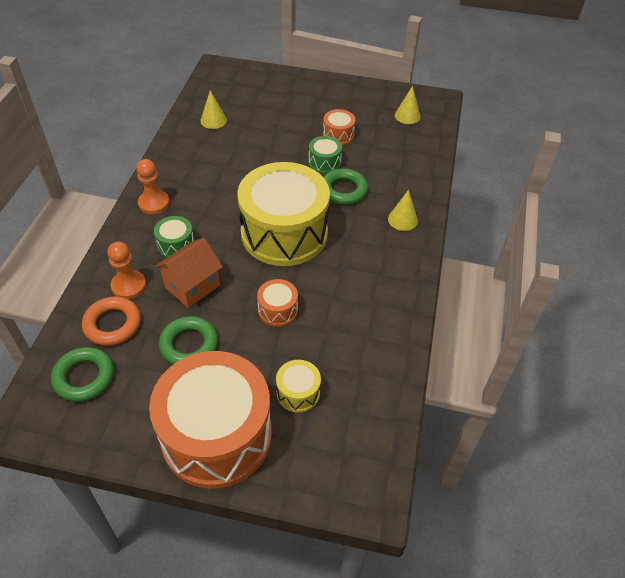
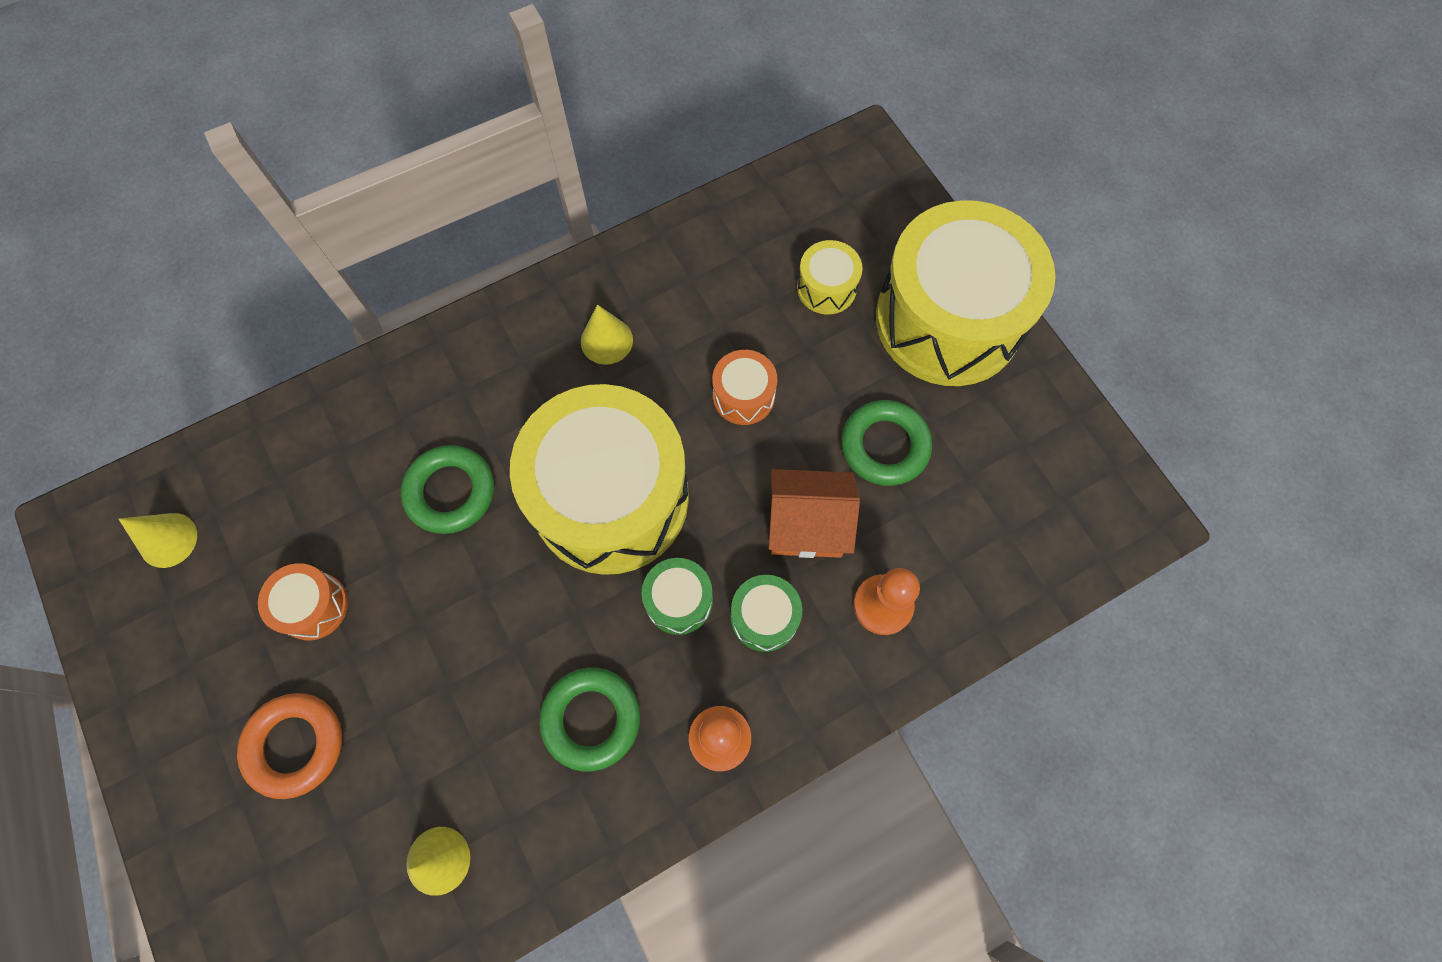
camera: 130 degrees left, 20 degrees up
green ring [51,347,114,402] -> green ring moved to [539,668,640,772]
orange ring [82,297,141,346] -> orange ring moved to [237,693,342,799]
orange drum [149,351,272,489] -> yellow drum [876,200,1056,386]
green drum [309,136,342,174] -> green drum moved to [642,558,713,635]
yellow cone [388,190,418,231] -> yellow cone moved to [581,305,633,365]

